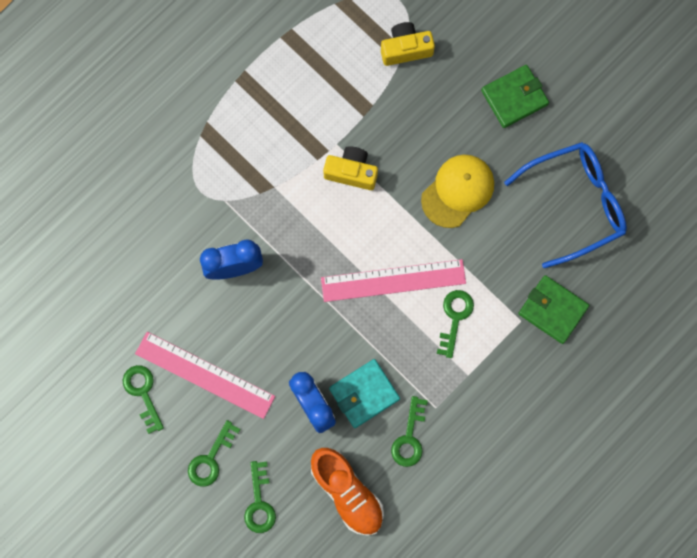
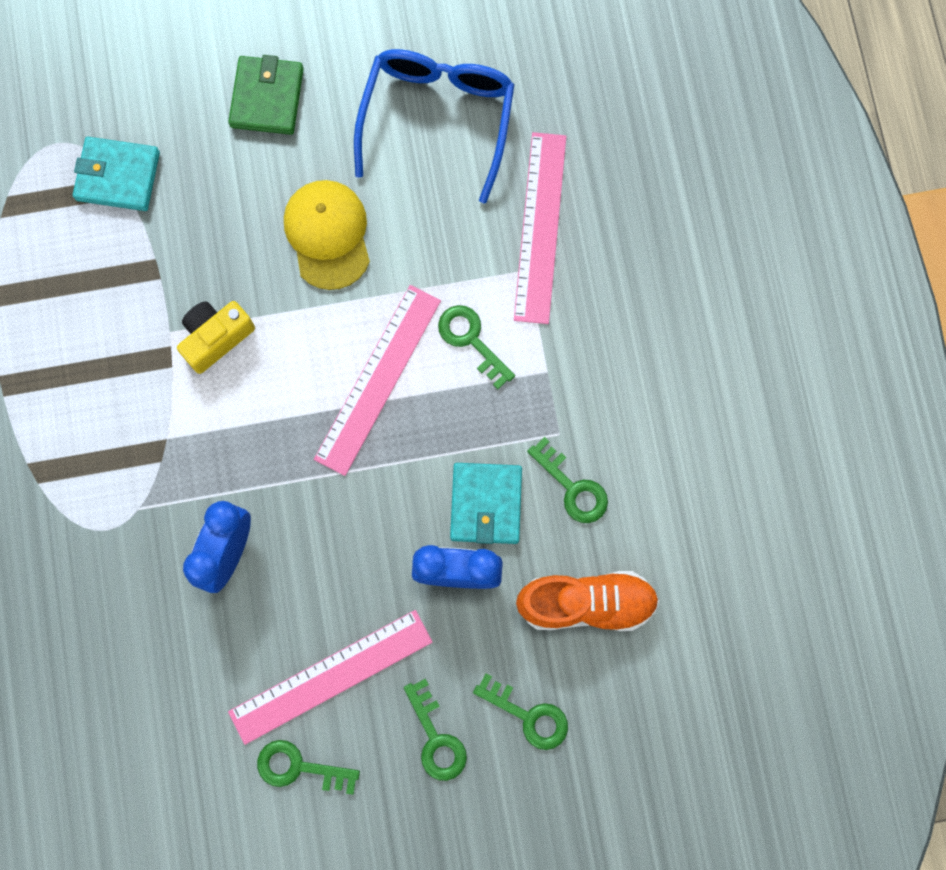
camera: 55 degrees left, 0 degrees up
yellow camera [381,22,435,66] -> turquoise wallet [73,137,160,211]
green wallet [518,275,589,344] -> pink ruler [514,132,566,324]

